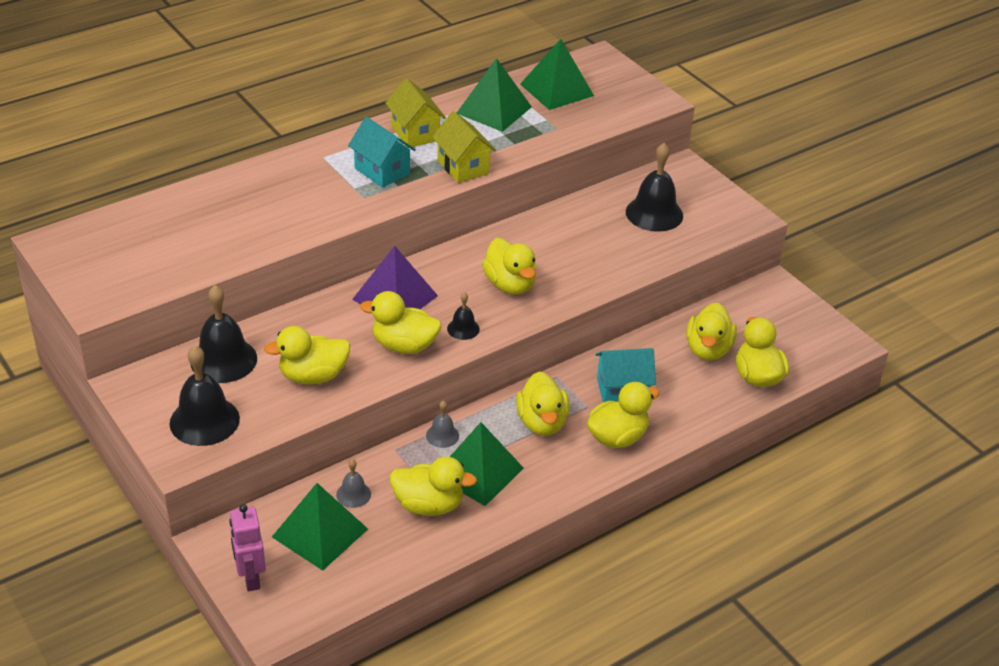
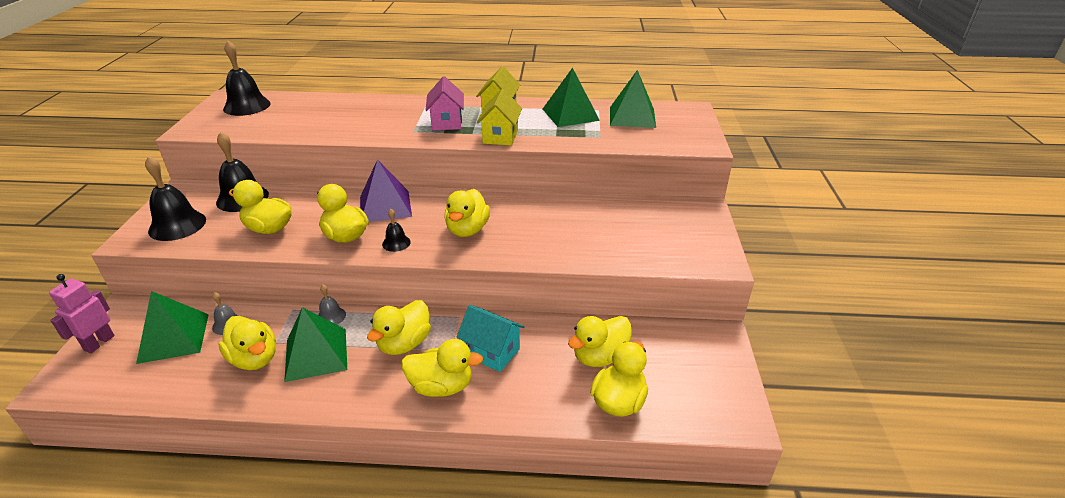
camera: 40 degrees right, 5 degrees down
turquoise house [348,117,416,188] -> pink house [425,76,464,130]
black bell [626,143,683,232] -> black bell moved to [223,41,271,116]

